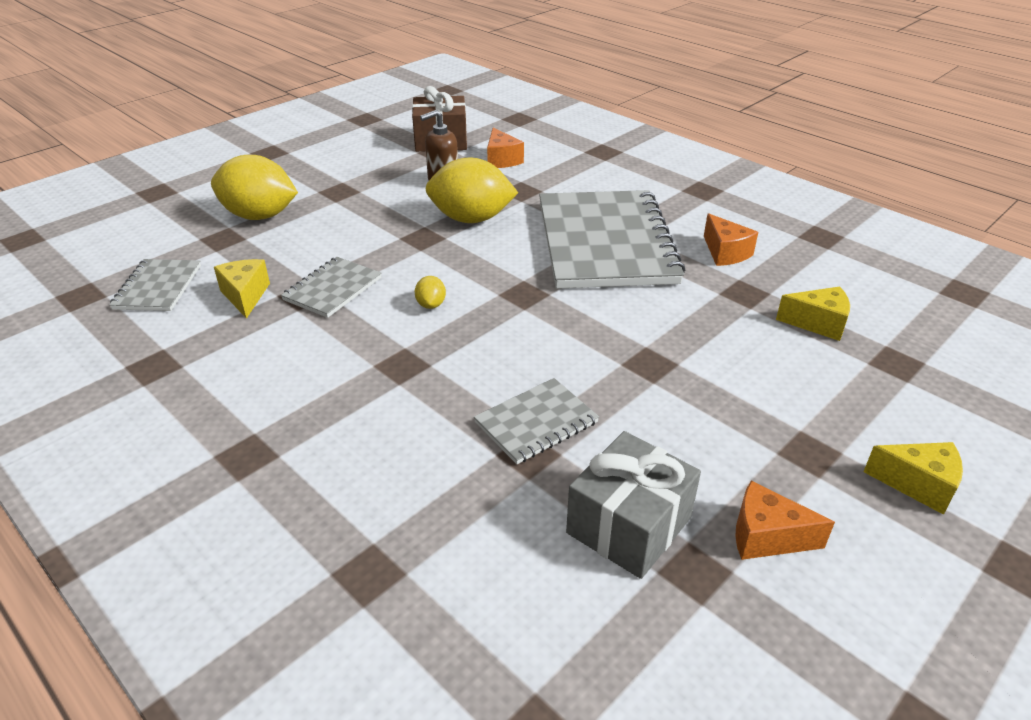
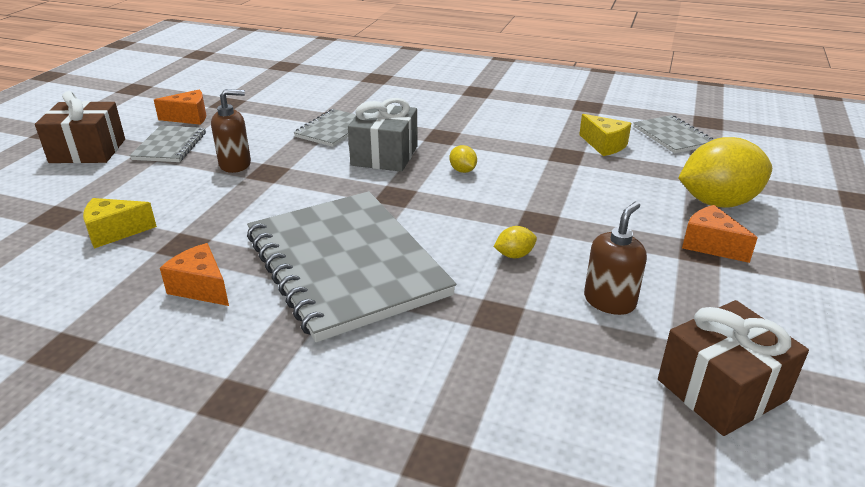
camera: 155 degrees right, 5 degrees down
grey notebook [281,257,382,318] -> grey notebook moved to [130,126,206,162]
yellow lemon [425,157,518,223] -> yellow lemon [494,226,537,258], size x0.42
orange cheese [487,128,524,168] -> orange cheese moved to [682,205,758,263]
grey gift [566,431,701,579] -> grey gift moved to [348,98,418,172]
yellow cheese [863,442,963,515] -> brown gift [35,91,125,163]
none -> brown soap dispenser [211,89,251,173]

